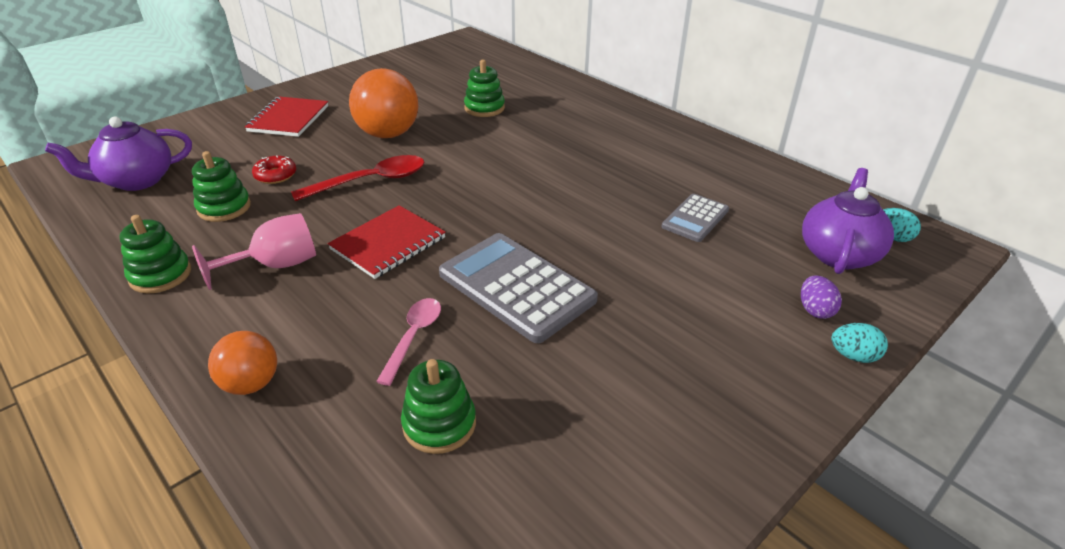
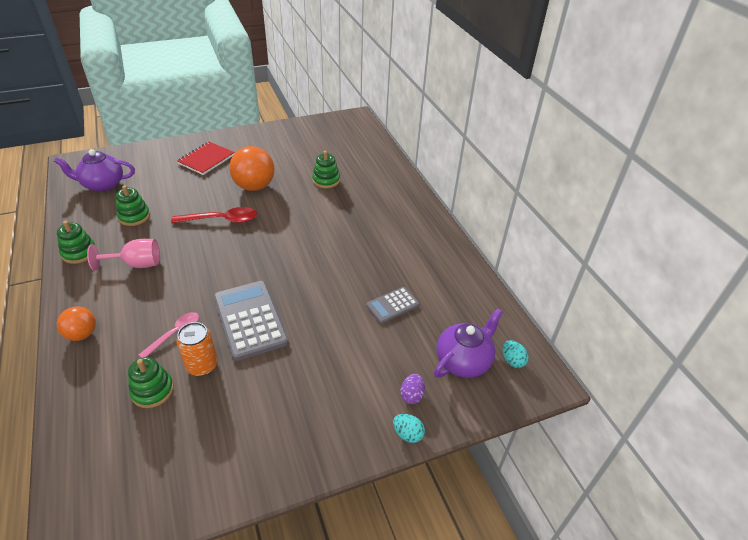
camera: 20 degrees right, 5 degrees up
red donut [252,155,296,184] -> none
red notebook [328,205,446,279] -> none
none -> orange can [177,322,218,376]

